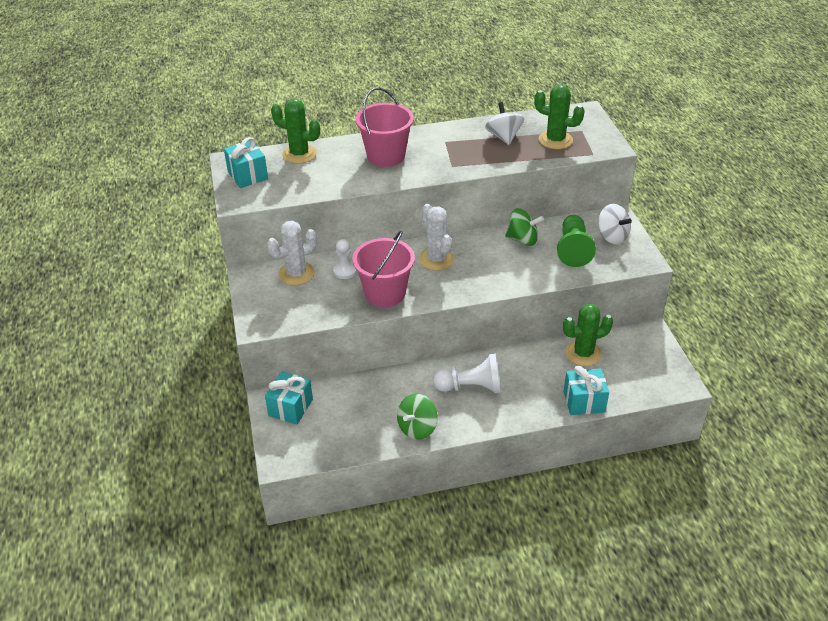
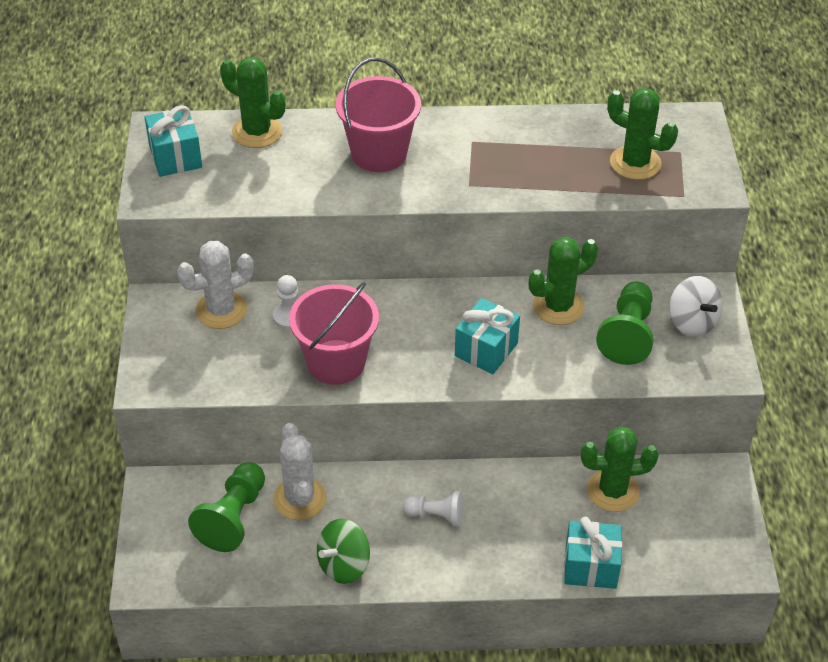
camera: 10 degrees right, 5 degrees up
turquoise gift [265,371,313,425] -> turquoise gift moved to [455,298,520,374]
white cactus [419,204,454,271] -> white cactus moved to [273,423,327,520]
white pawn [433,353,501,393] -> white pawn [403,491,464,527], size x0.62
white spinning top [485,102,524,145] -> none
green spinning top [505,208,544,246] -> green cactus [529,237,598,325]
none -> green pawn [188,462,265,552]

